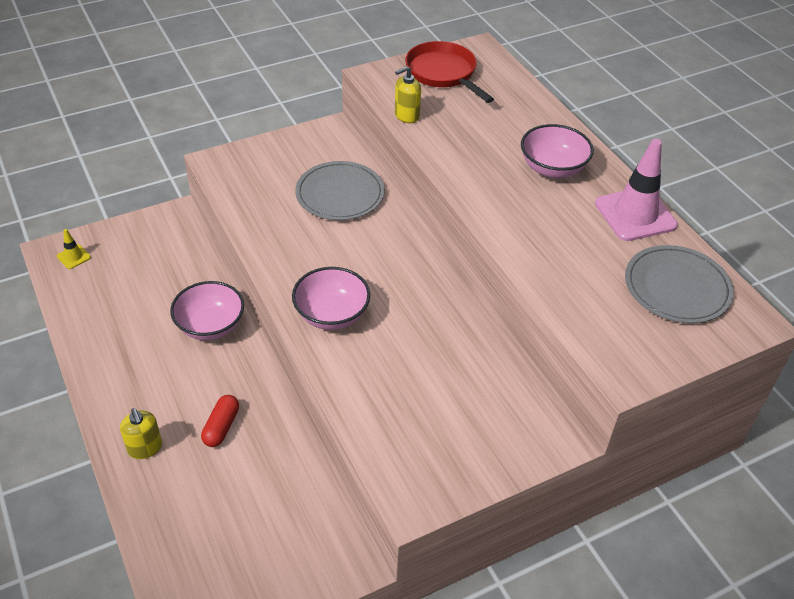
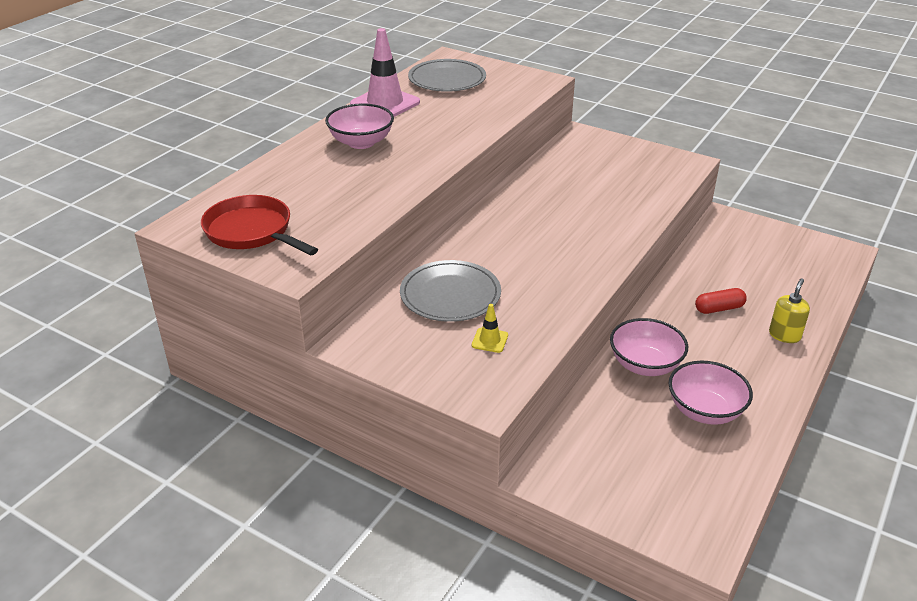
camera: 120 degrees left, 10 degrees down
yellow traffic cone [57,229,91,269] -> yellow traffic cone moved to [472,304,508,353]
pink bowl [292,267,370,330] -> pink bowl moved to [668,361,753,425]
yellow soap dispenser [395,66,421,123] -> none
red pan [405,41,494,103] -> red pan turned 105 degrees clockwise [201,195,318,255]

